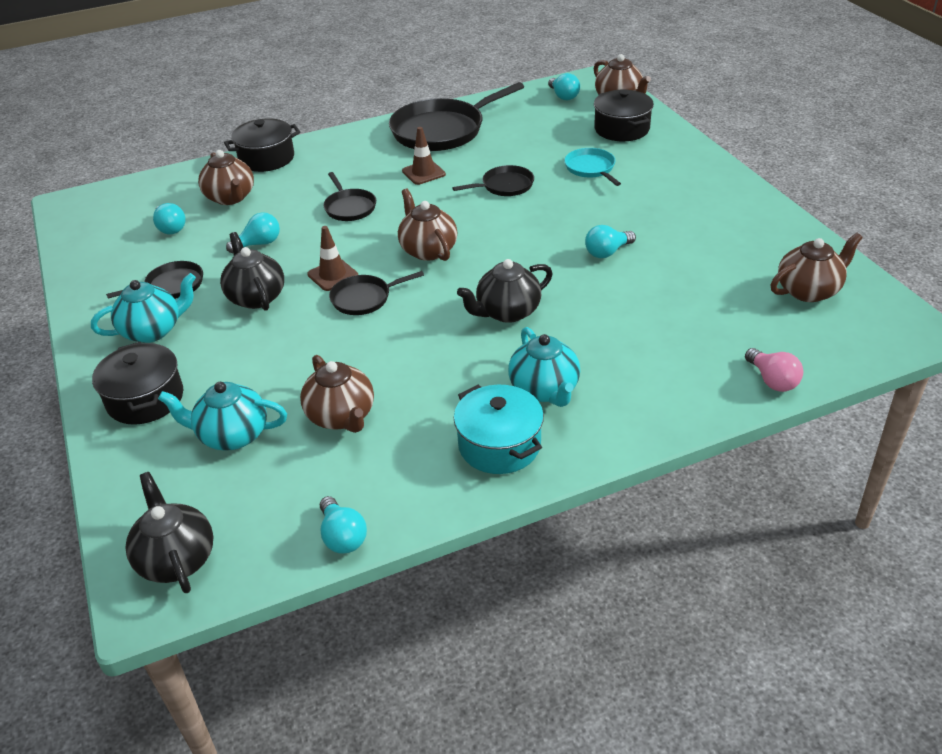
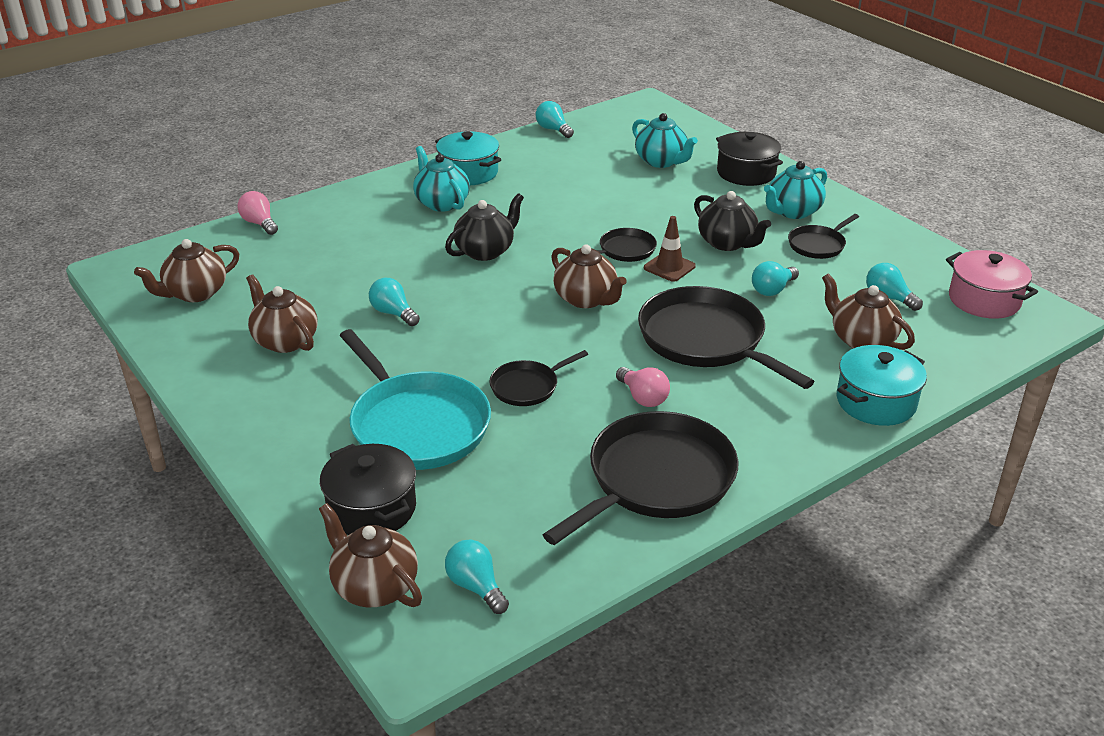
camera: 165 degrees right, 5 degrees down
black teapot [126,472,213,593] -> none
turquoise teapot [158,382,287,451] -> turquoise teapot turned 60 degrees clockwise [632,113,698,168]
black pot [224,118,300,172] -> turquoise pot [837,345,927,426]
brown teapot [300,355,374,433] -> brown teapot moved to [246,275,317,353]
black pan [324,172,376,221] -> black pan [638,286,815,389], size x1.97
brown traffic cone [402,127,446,185] -> pink light bulb [616,367,670,407]
turquoise pan [564,148,621,186] -> turquoise pan [340,329,491,470], size x1.97
turquoise light bulb [585,225,636,258] -> turquoise light bulb turned 90 degrees counterclockwise [369,278,420,326]
none -> pink pot [946,250,1038,319]

